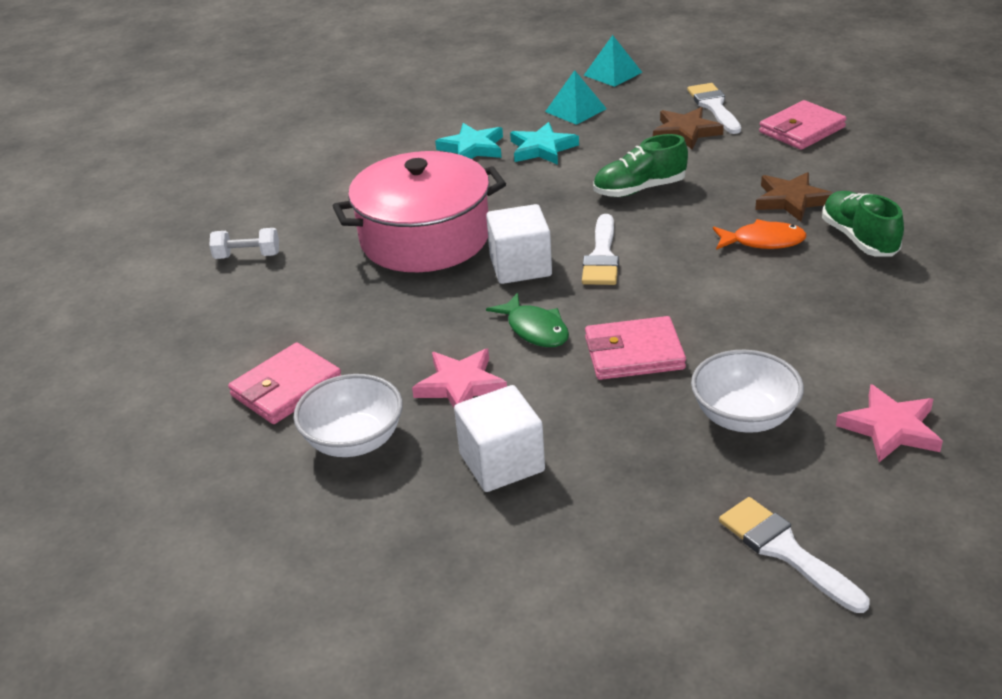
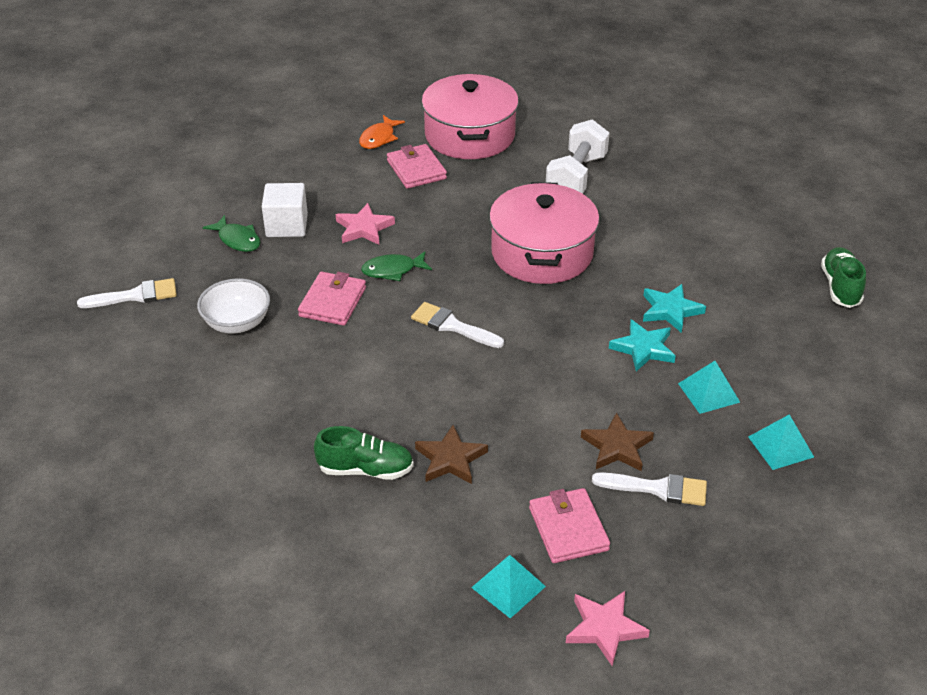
camera: 110 degrees right, 5 degrees up
white dumbbell [209,228,279,259] -> white dumbbell [546,119,609,194], size x1.95
white bowl [293,374,403,457] -> none
white cube [486,204,552,284] -> none
green shoe [593,134,688,197] -> green shoe moved to [821,247,866,308]
orange fish [713,219,807,250] -> orange fish moved to [359,115,405,149]
pink star [836,384,943,462] -> pink star moved to [566,591,650,666]
none -> green fish [203,215,261,252]
none -> pink pot [422,74,519,159]
none -> turquoise pyramid [471,555,546,619]

